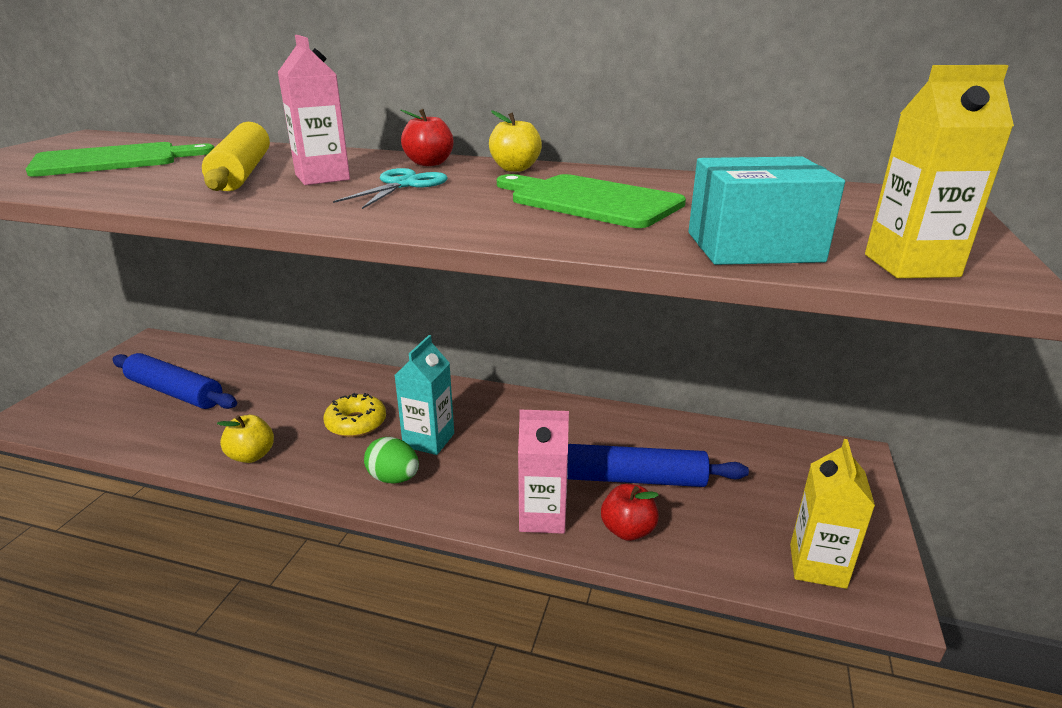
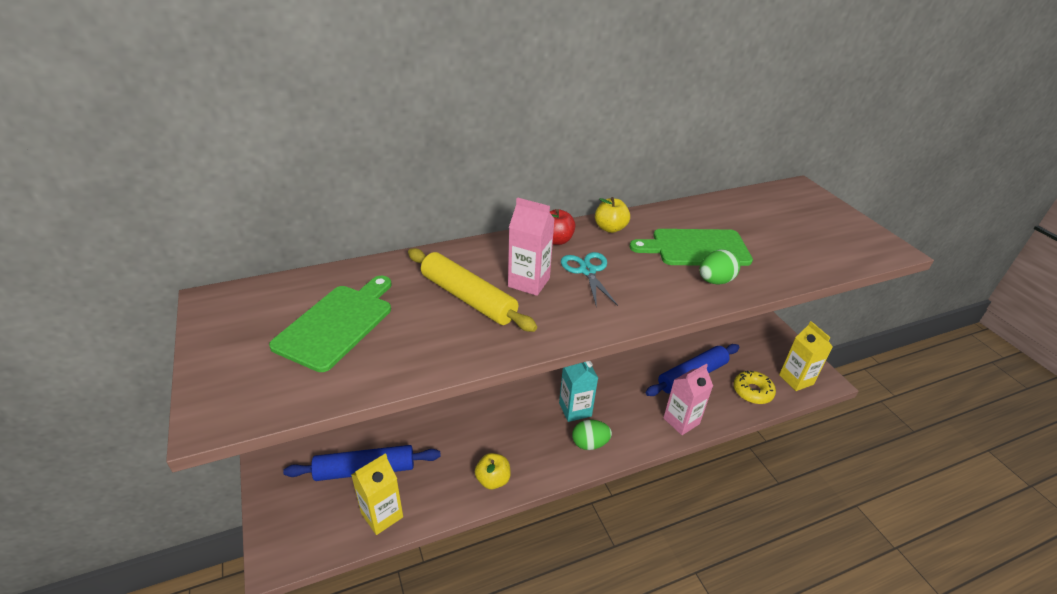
camera: 40 degrees left, 10 degrees up
yellow donut [324,393,386,437] -> yellow donut moved to [733,371,776,404]
red apple [601,484,659,541] -> none
turquoise box [688,157,845,265] -> none
yellow carton [865,65,1014,278] -> yellow carton moved to [351,453,403,535]
none -> green egg [699,249,741,285]

